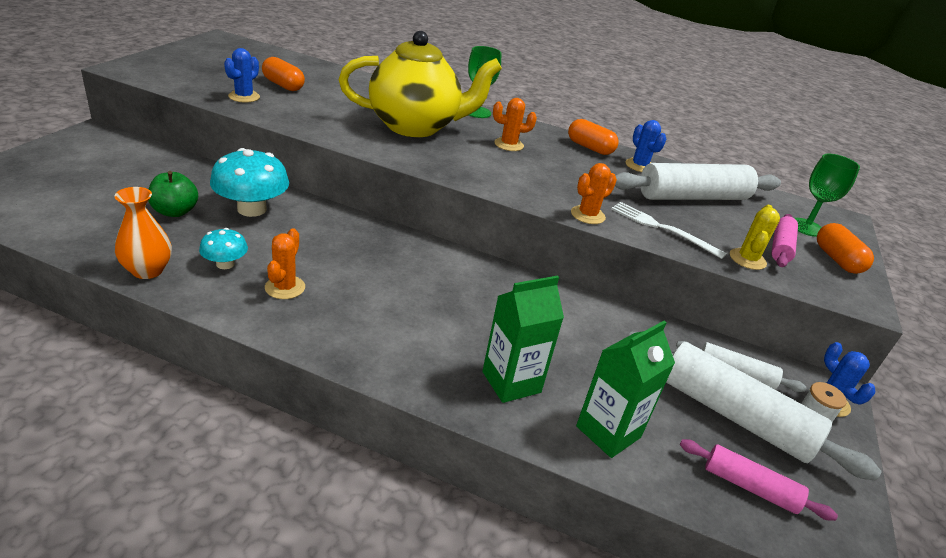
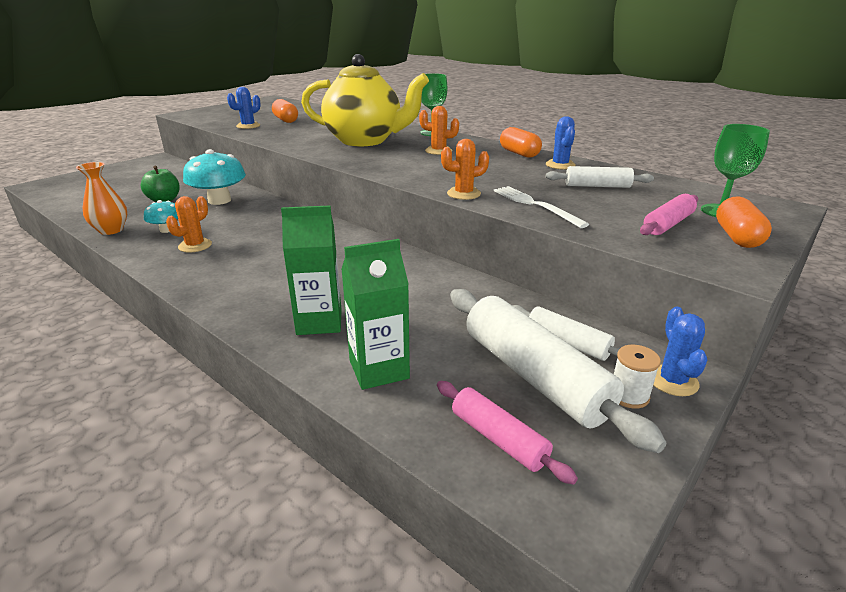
camera: 25 degrees right, 5 degrees down
white rolling pin [615,163,781,200] -> white rolling pin [546,166,654,188], size x0.54
yellow cactus [730,205,780,270] -> none

